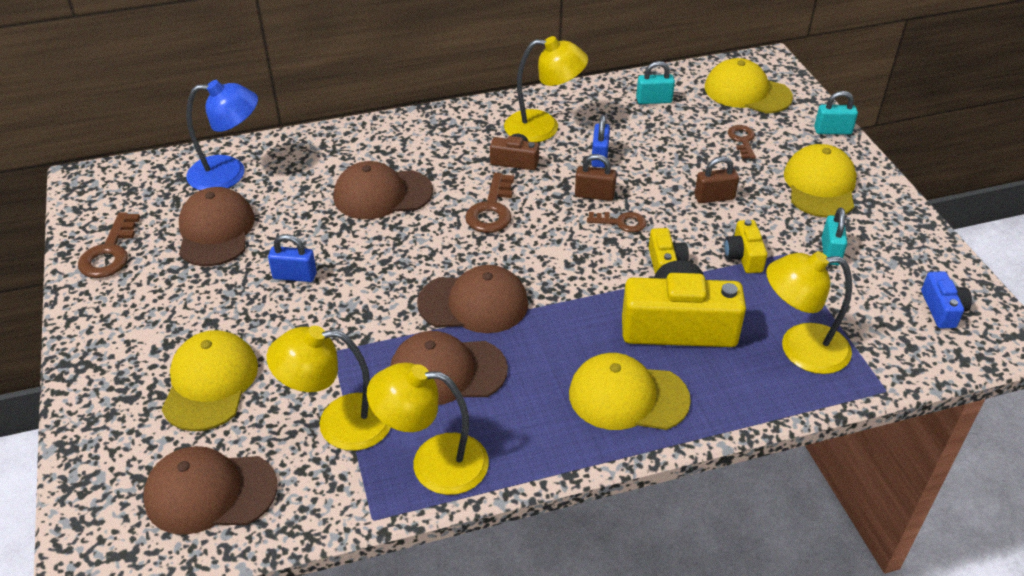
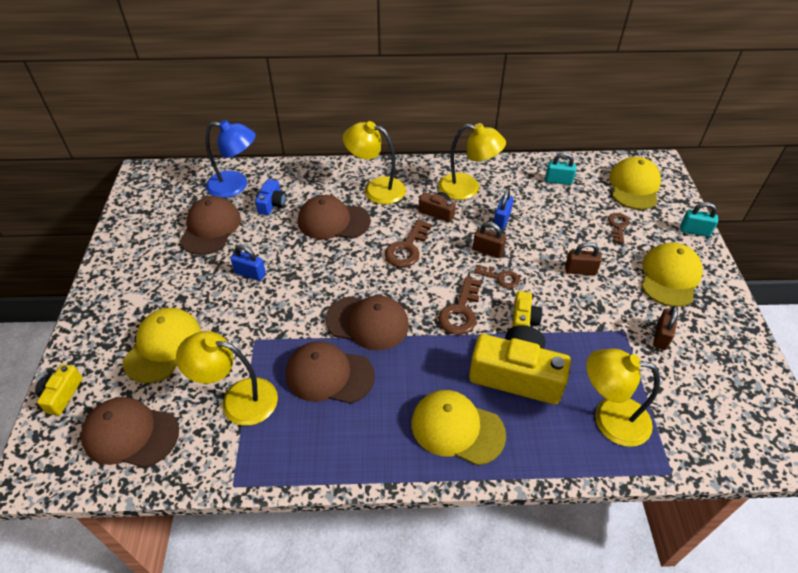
camera: 15 degrees right, 5 degrees up
brown key [78,212,140,278] -> brown key moved to [438,277,482,335]
yellow lamp [367,363,489,495] -> yellow lamp moved to [343,121,406,204]
yellow cap [705,58,793,113] -> yellow cap turned 60 degrees clockwise [609,157,661,210]
yellow camera [724,219,767,273] -> yellow camera moved to [35,364,83,416]
turquoise padlock [822,208,847,265] -> brown padlock [653,306,678,350]
blue camera [921,271,972,328] -> blue camera moved to [255,179,286,215]

